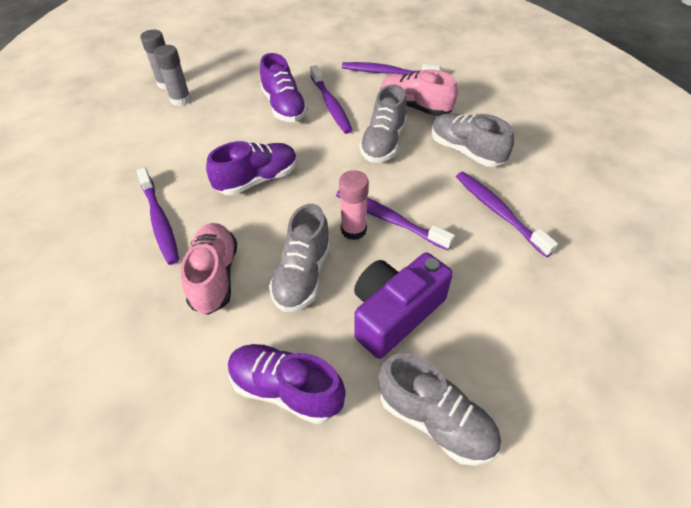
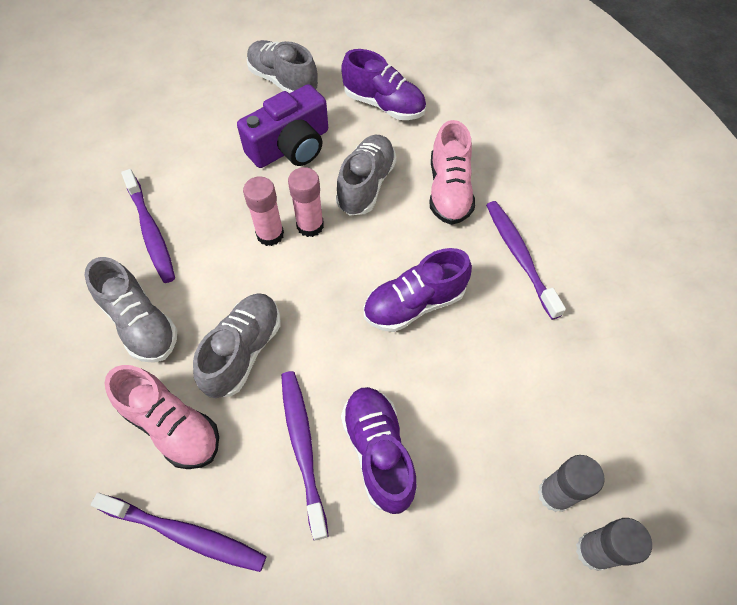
camera: 175 degrees left, 10 degrees up
purple toothbrush [336,191,455,250] -> pink glue stick [243,176,284,246]

